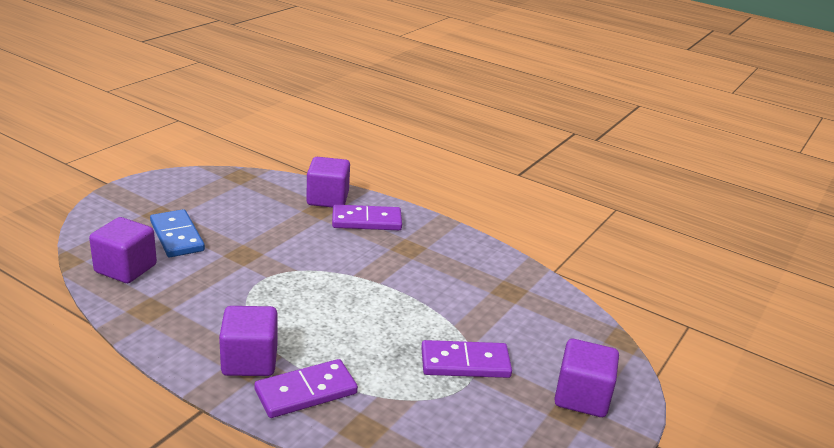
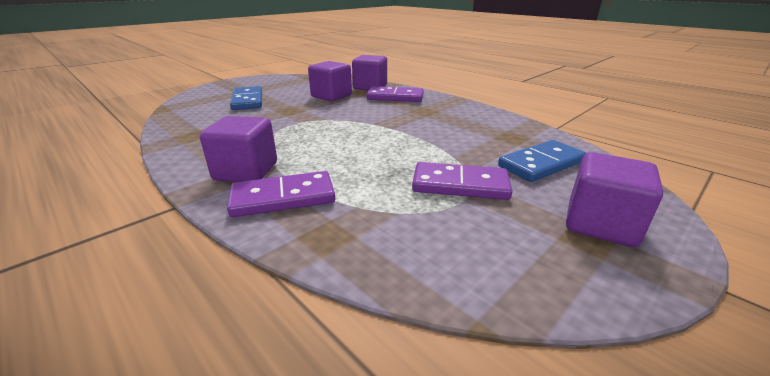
camera: 15 degrees right, 0 degrees up
purple cube [89,217,157,283] -> purple cube moved to [308,61,352,101]
none -> blue domino [498,140,586,182]

